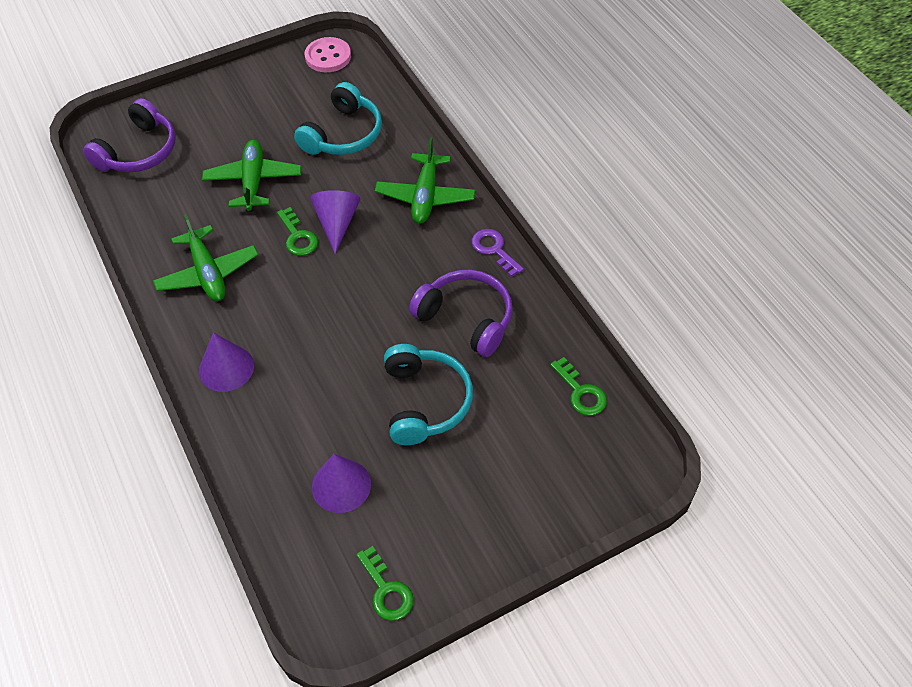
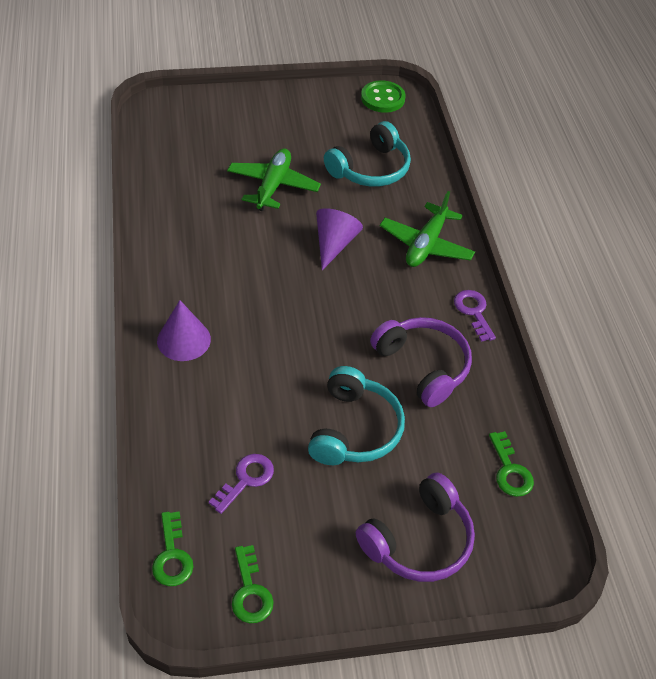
camera: 15 degrees right, 5 degrees down
purple headphones [83,98,176,172] -> purple headphones moved to [356,473,475,582]
green plane [153,214,258,301] -> none
green key [277,207,318,256] -> green key moved to [152,511,193,586]
pink button [305,37,351,72] -> green button [361,80,406,113]
purple cone [312,454,371,513] -> purple key [209,454,274,514]

